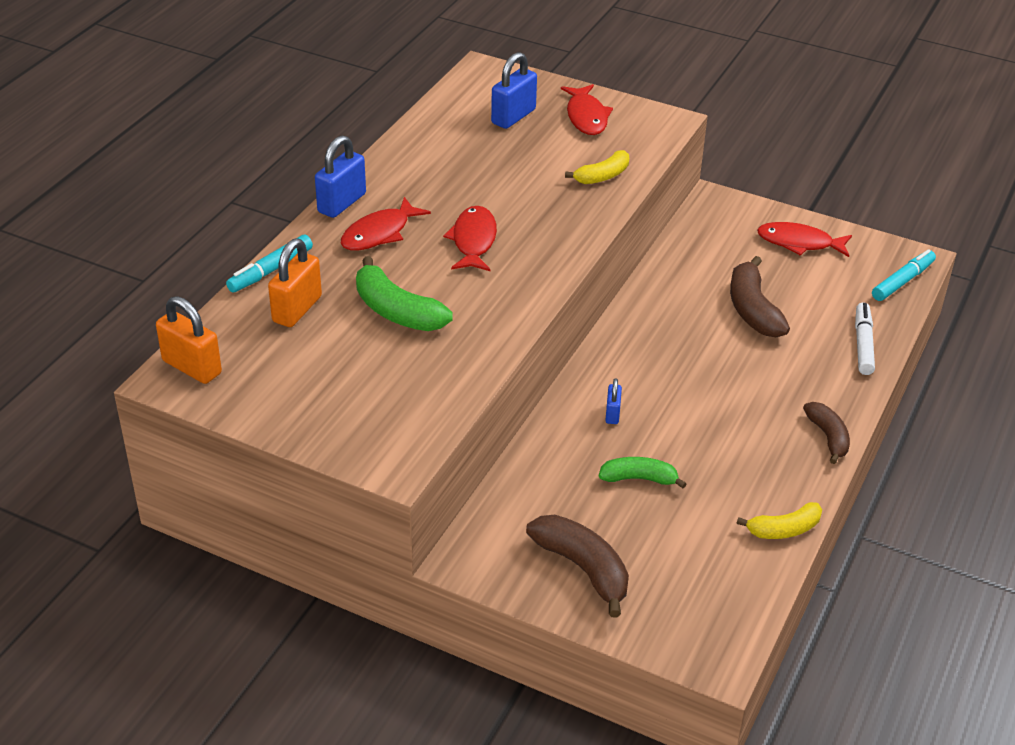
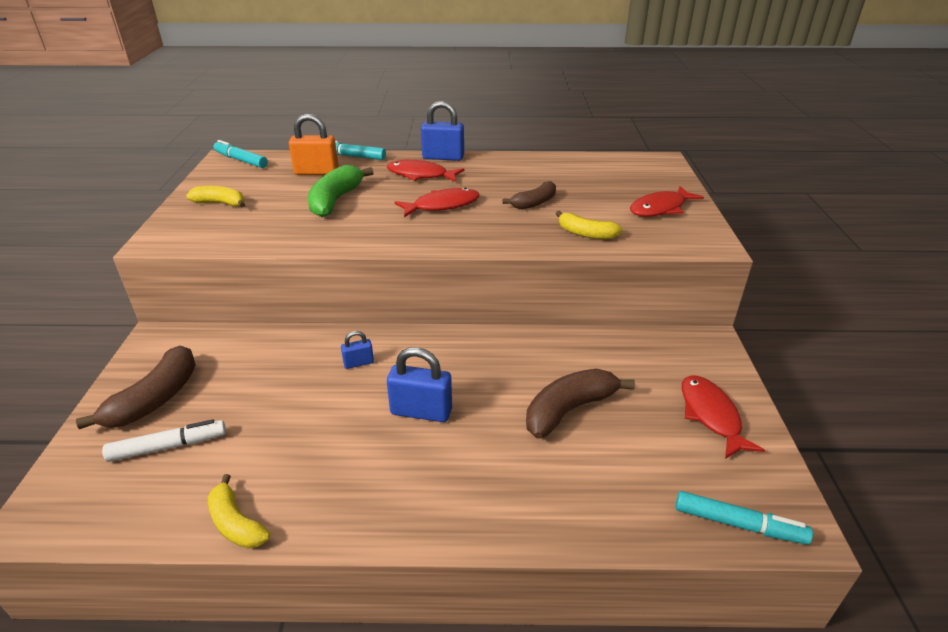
camera: 65 degrees right, 5 degrees down
orange padlock [156,296,222,384] -> turquoise marker [213,140,268,168]
blue padlock [491,52,537,129] -> blue padlock moved to [387,347,452,422]
green banana [599,457,686,488] -> none
brown banana [803,402,850,464] -> brown banana moved to [503,181,556,209]
white marker [855,302,875,375] -> white marker moved to [102,419,226,462]
none -> yellow banana [186,186,245,207]

